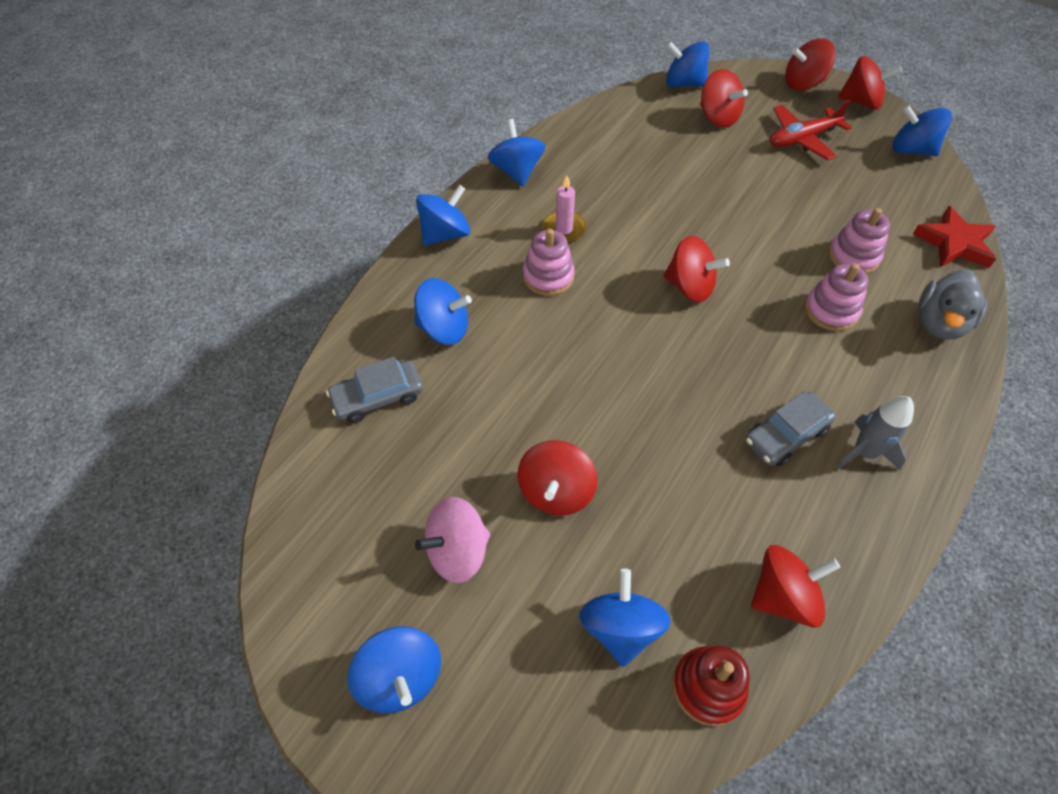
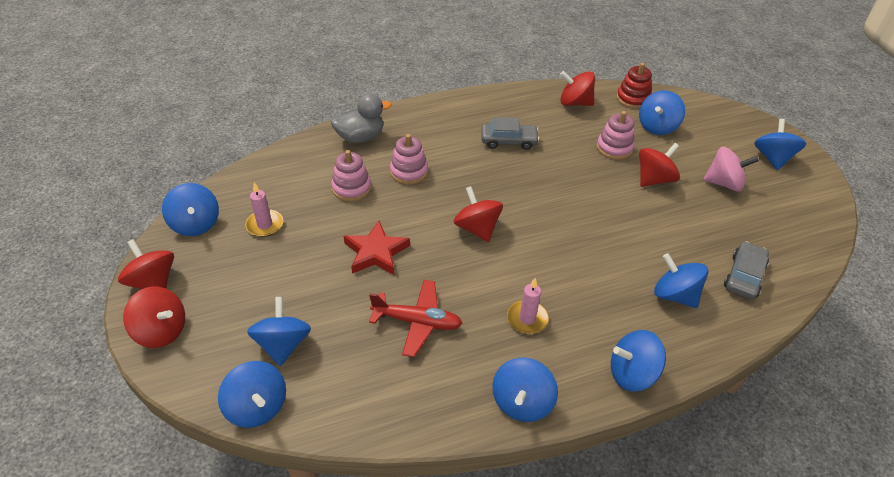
camera: 145 degrees left, 10 degrees down
grey car [326,357,423,423] -> grey car turned 75 degrees counterclockwise [724,241,769,299]
pink stacking toy [523,229,575,296] -> pink stacking toy moved to [597,111,634,160]
red spinning top [700,69,748,128] -> blue spinning top [247,297,311,366]
red plane [770,100,852,160] -> red plane moved to [369,280,463,357]
grey rocket [836,396,914,470] -> none
red star [913,206,996,268] -> red star moved to [344,221,410,275]
none -> pink candle [245,182,283,237]

